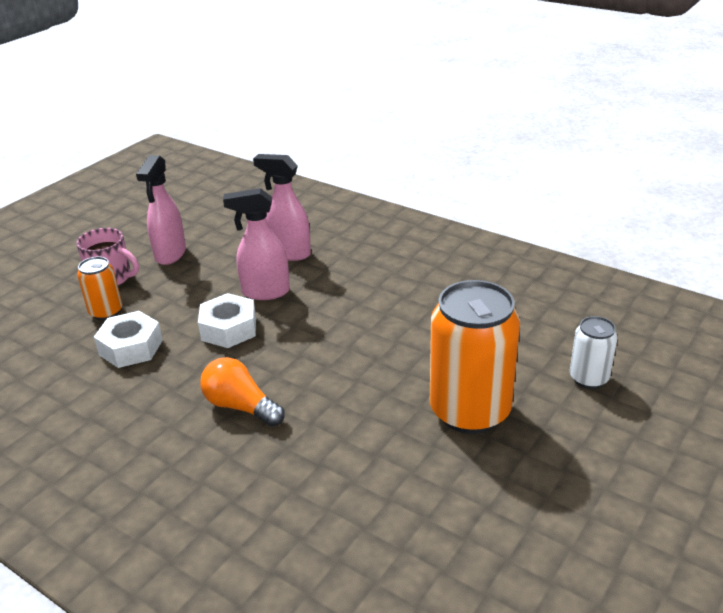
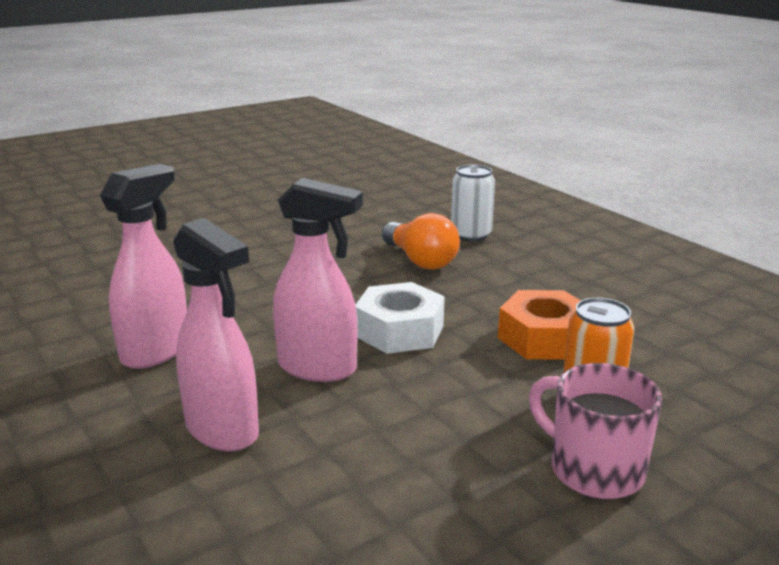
camera: 160 degrees left, 10 degrees down
white nut [94,311,163,368] -> orange nut [498,290,581,360]
pink spray bottle [136,155,186,265] -> pink spray bottle moved to [100,164,187,369]
orange can [430,280,520,434] -> none
white can [570,316,617,389] -> white can moved to [451,164,495,242]

